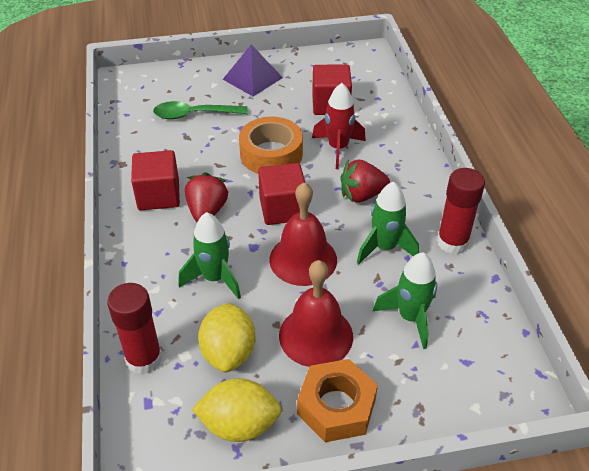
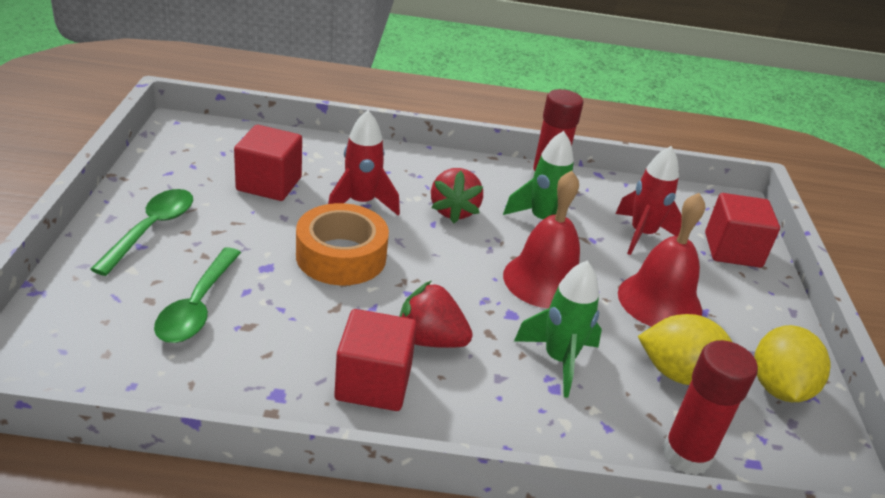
camera: 80 degrees left, 10 degrees down
purple pyramid [223,45,283,96] -> green spoon [90,189,193,276]
red cube [258,163,305,225] -> red cube moved to [705,193,780,268]
orange nut [297,359,378,442] -> none
green rocket [373,252,437,349] -> red rocket [616,146,682,255]

